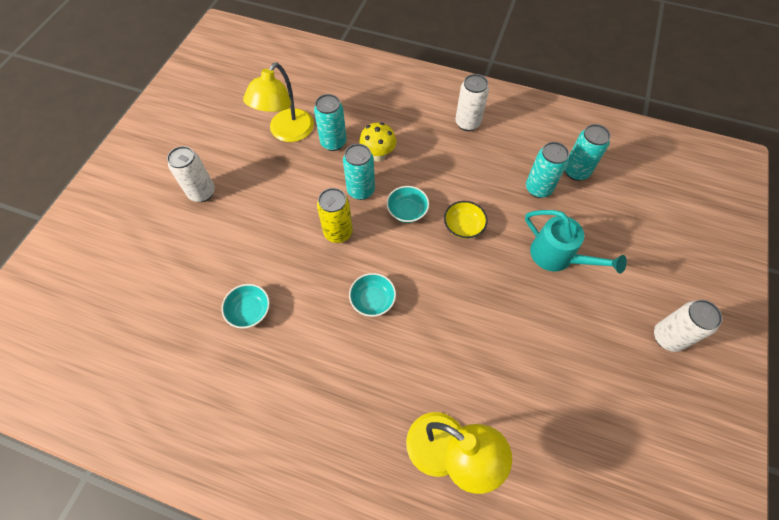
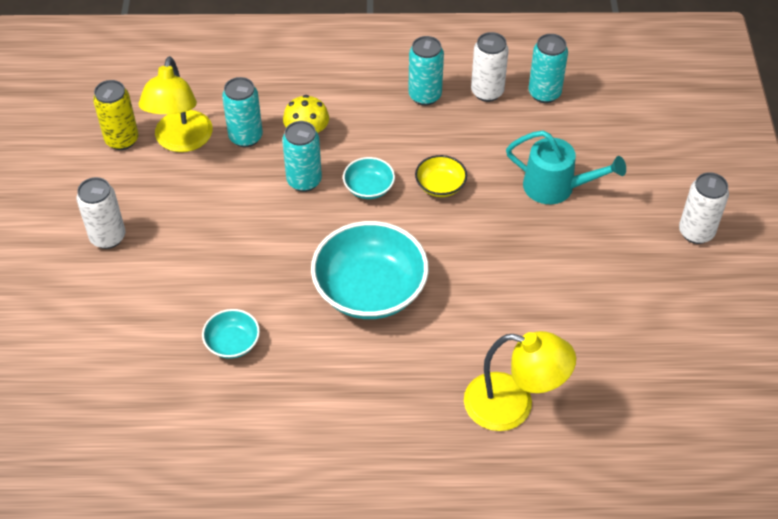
camera: 20 degrees left, 10 degrees down
yellow can [317,188,353,243] -> yellow can moved to [93,80,139,150]
turquoise bowl [349,273,396,317] -> turquoise bowl [311,221,429,319], size x2.08
white can [455,74,489,131] -> white can moved to [471,32,509,102]
turquoise can [526,142,569,198] -> turquoise can moved to [408,36,444,106]

